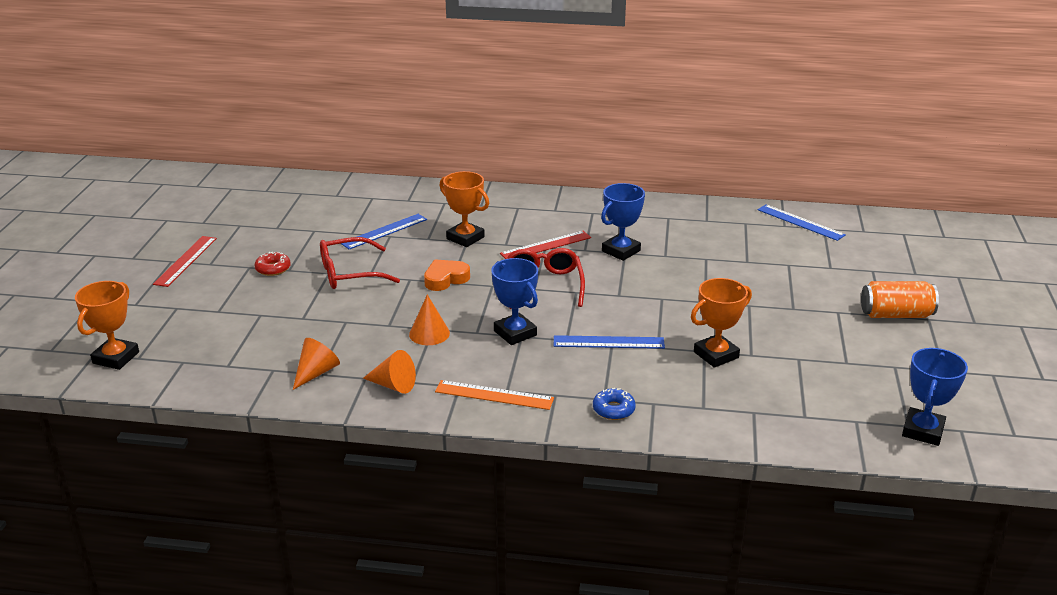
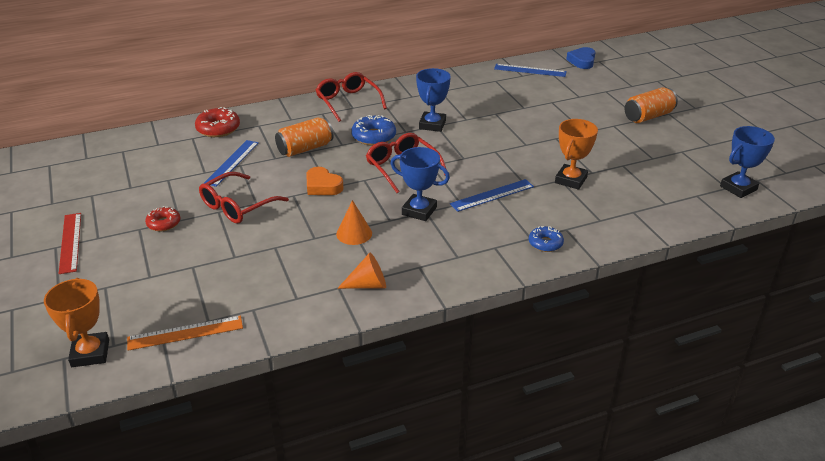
camera: 30 degrees left, 5 degrees up
orange cone [293,338,340,390] -> none
orange heart [424,259,470,291] -> orange heart turned 75 degrees counterclockwise [306,167,344,195]
orange ruler [435,380,554,410] -> orange ruler moved to [127,316,243,351]
orange trophy [439,171,489,247] -> orange can [275,118,334,157]
red ruler [500,231,591,259] -> blue donut [351,115,396,146]
blue trophy [902,348,968,446] -> blue trophy turned 60 degrees clockwise [720,126,775,198]
none -> red donut [195,107,240,137]
none -> red glasses [316,72,387,122]
none -> blue heart [566,47,596,69]

